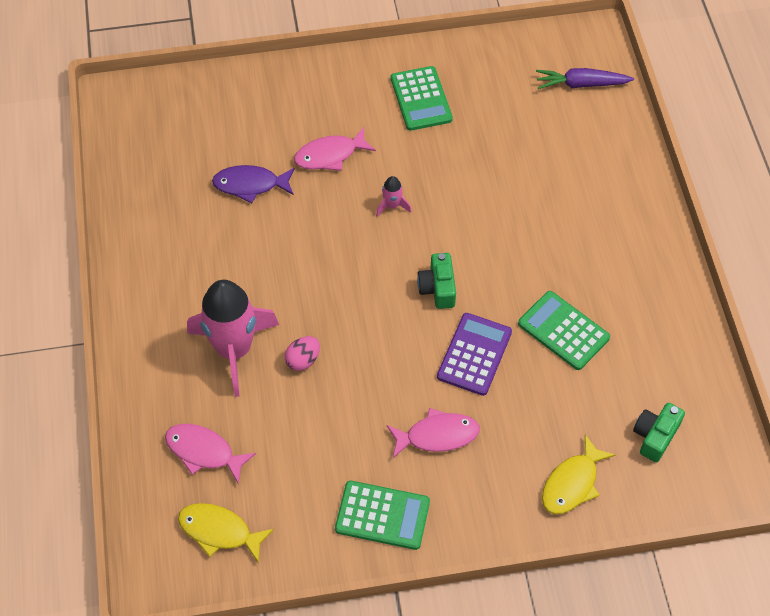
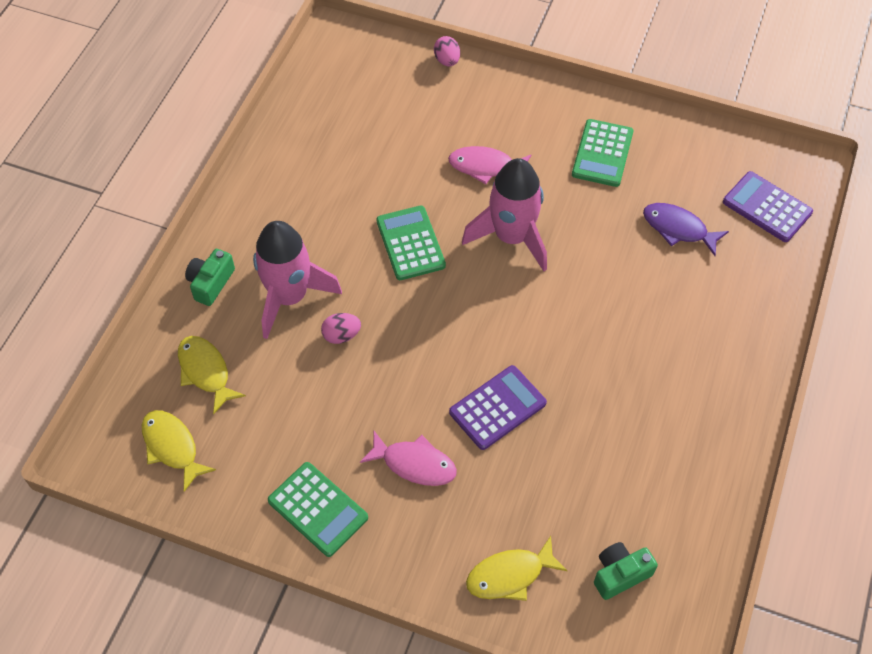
camera: 30 degrees right, 0 degrees up
pink fish [165,424,256,484] -> yellow fish [178,336,246,414]
purple fish [212,165,295,203] -> purple fish moved to [643,203,729,256]
pink rocket [376,176,412,217] -> pink rocket [462,158,547,271], size x2.44
green camera [417,253,456,309] -> green camera moved to [185,249,235,306]
green calculator [518,291,610,370] -> green calculator moved to [376,206,446,280]
purple carrot [536,68,634,89] -> purple calculator [723,171,813,242]
none -> pink egg [434,36,460,66]

